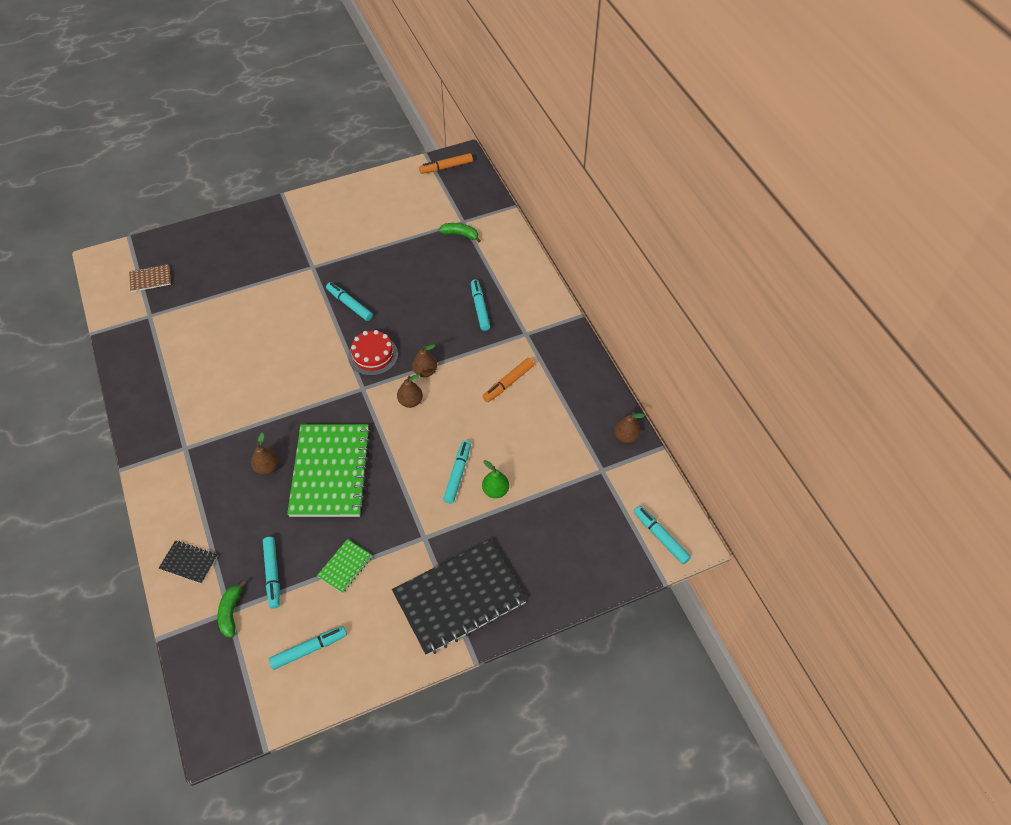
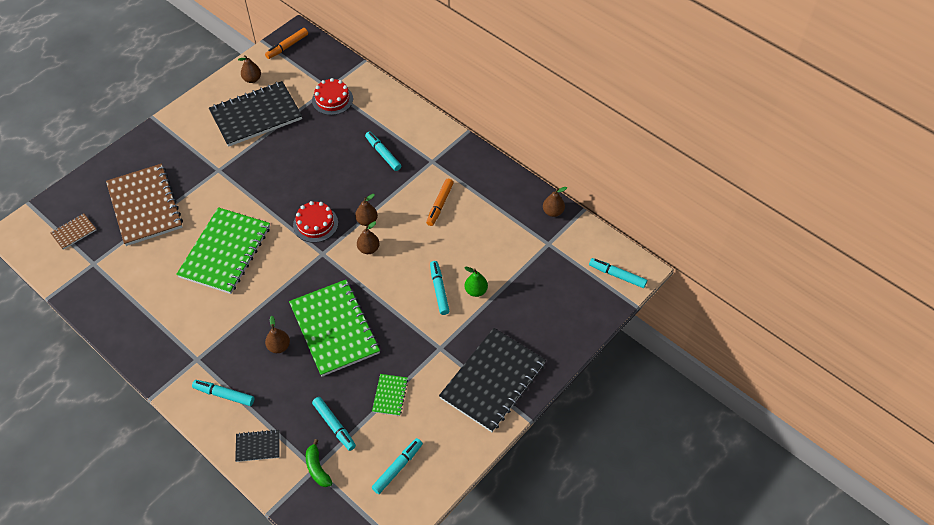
camera: 25 degrees left, 0 degrees up
turquoise marker [326,282,373,321] -> turquoise marker moved to [192,380,254,406]
green banana [439,223,481,243] -> red cake [312,78,353,115]
none -> brown notebook [106,164,183,246]
none -> green notebook [176,207,270,294]
none -> black notebook [209,81,302,147]
none -> brown pear [238,55,261,83]

